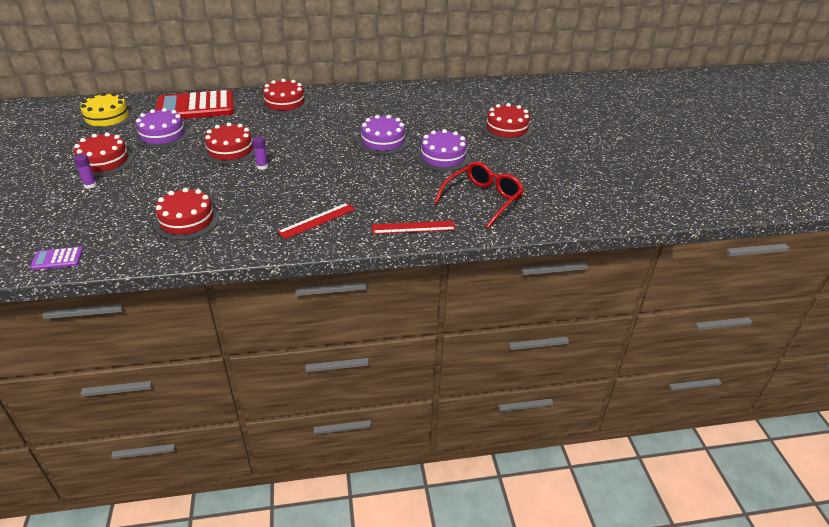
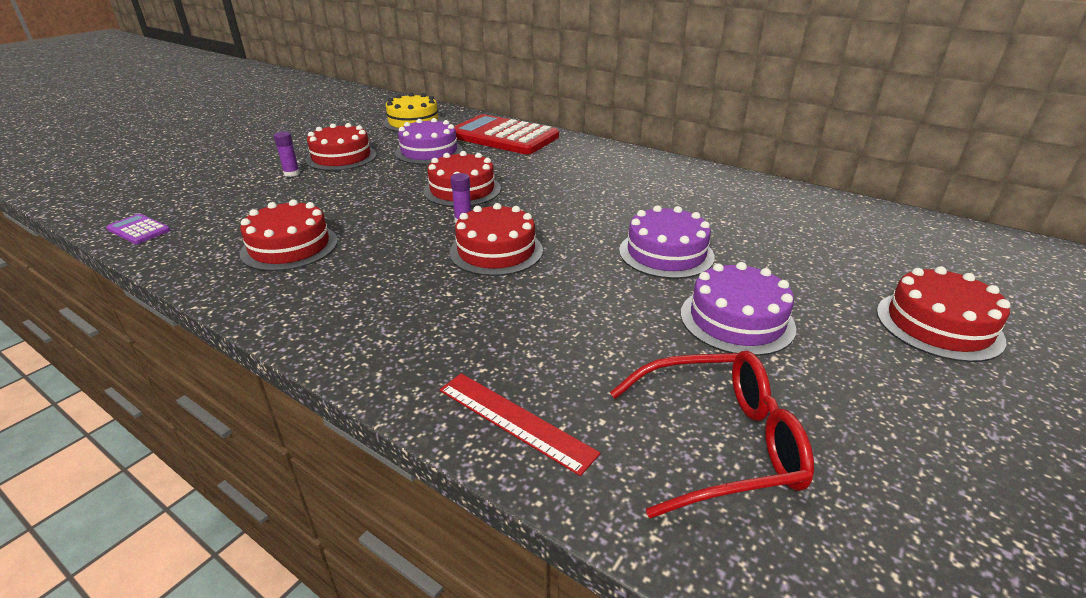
camera: 45 degrees right, 5 degrees down
red cake [261,79,309,114] -> red cake moved to [450,203,543,276]
red ruler [277,203,355,239] -> none

